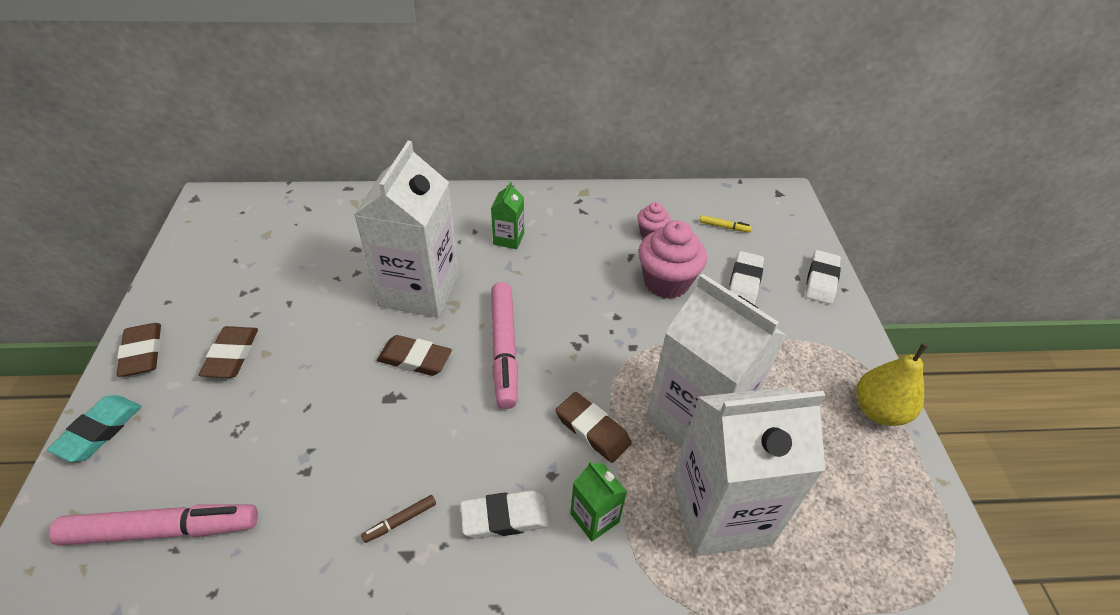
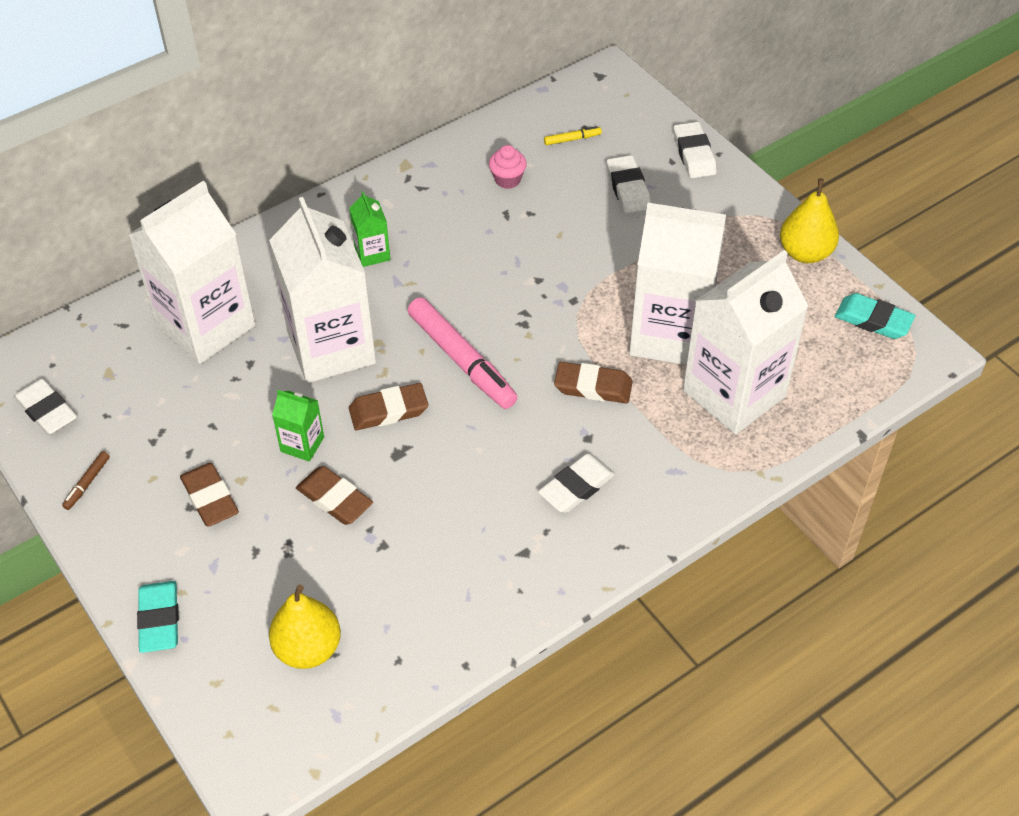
camera: 30 degrees left, 5 degrees up
pink marker [49,504,258,546] -> yellow pear [269,584,341,669]
brown eraser [116,323,161,377] -> brown eraser moved to [296,466,373,525]
brown marker [361,495,436,543] -> brown marker moved to [62,451,110,510]
green carton [570,461,627,542] -> green carton moved to [272,390,324,462]
pink cupcake [638,220,707,299] -> none
none -> white eraser [14,379,77,435]
none -> white carton [128,181,255,364]
none -> turquoise eraser [835,293,916,339]

